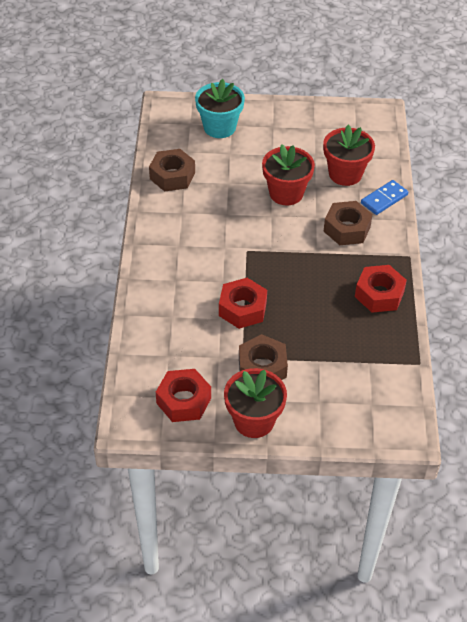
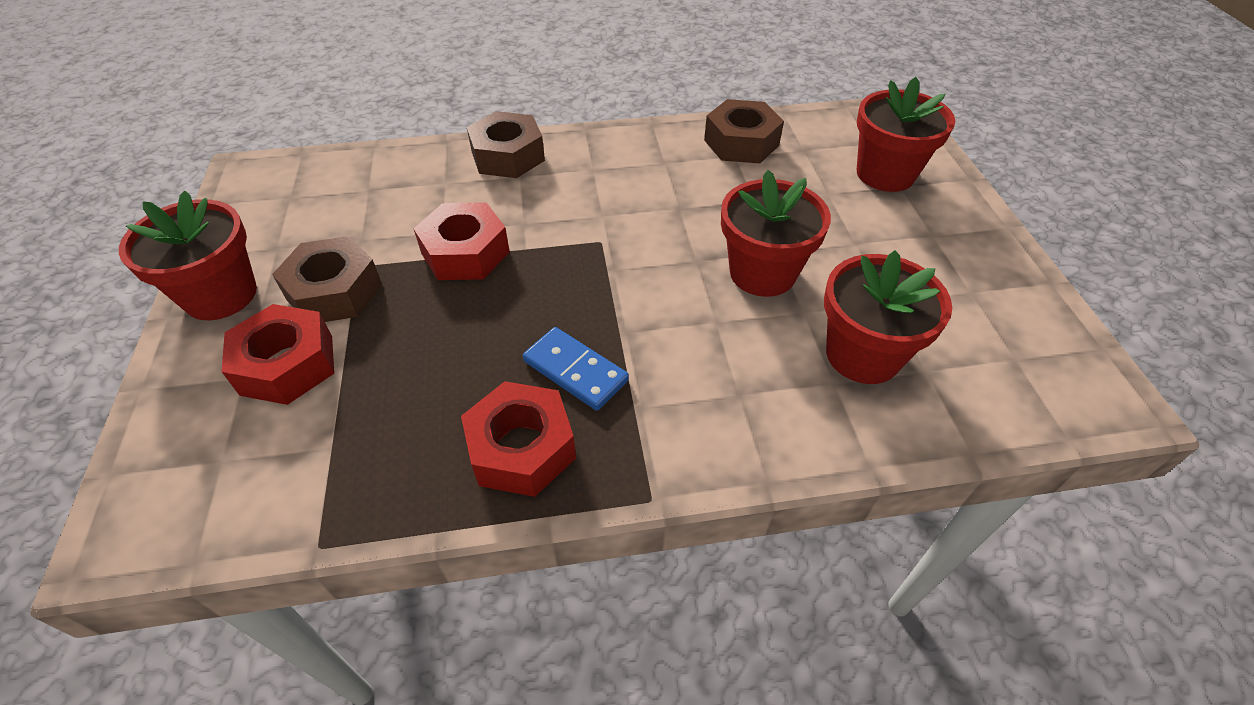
camera: 80 degrees right, 0 degrees up
red nut [156,369,211,422] -> red nut moved to [222,304,334,405]
turquoise flower pot [195,79,245,138] -> red flower pot [857,77,955,192]
brown nut [324,201,373,245] -> brown nut moved to [467,111,545,178]
blue domino [361,180,408,215] -> blue domino moved to [523,327,629,411]

